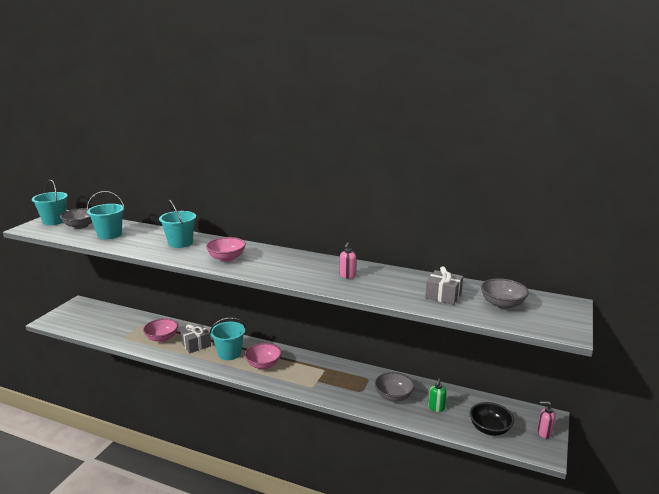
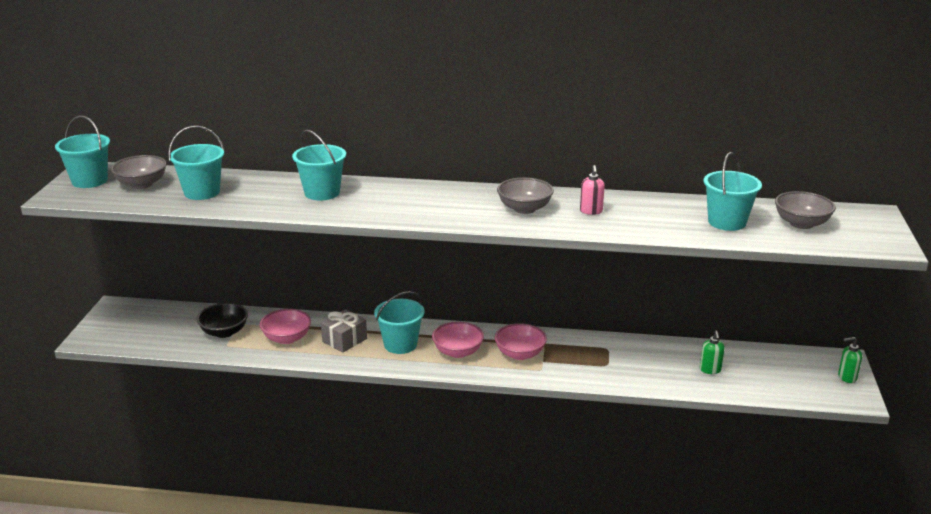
camera: 15 degrees left, 5 degrees up
pink bowl [206,237,246,262] -> pink bowl moved to [495,323,547,360]
grey bowl [375,372,415,402] -> grey bowl moved to [497,178,554,214]
grey gift [425,266,463,305] -> turquoise bucket [704,152,762,231]
black bowl [470,402,514,436] -> black bowl moved to [197,303,248,338]
pink soap dispenser [537,401,555,439] -> green soap dispenser [838,337,862,383]

